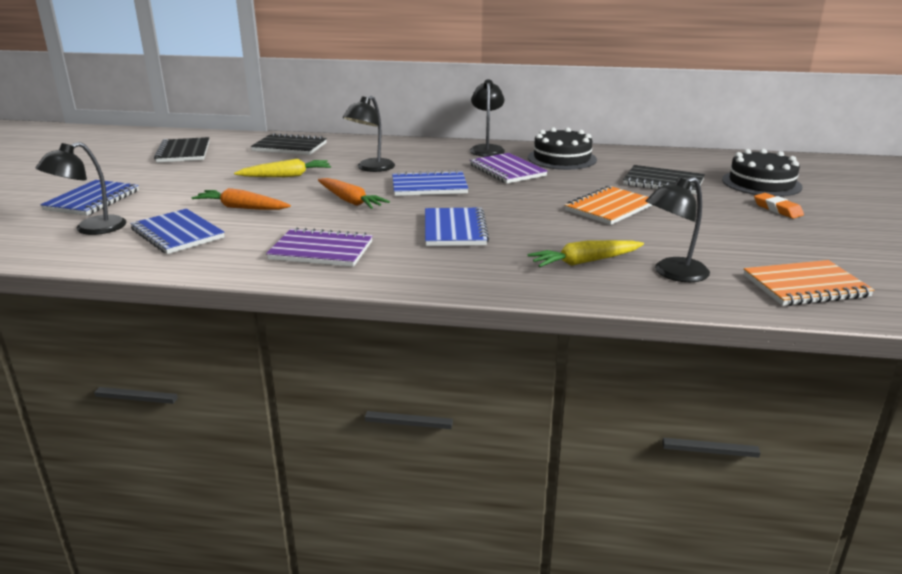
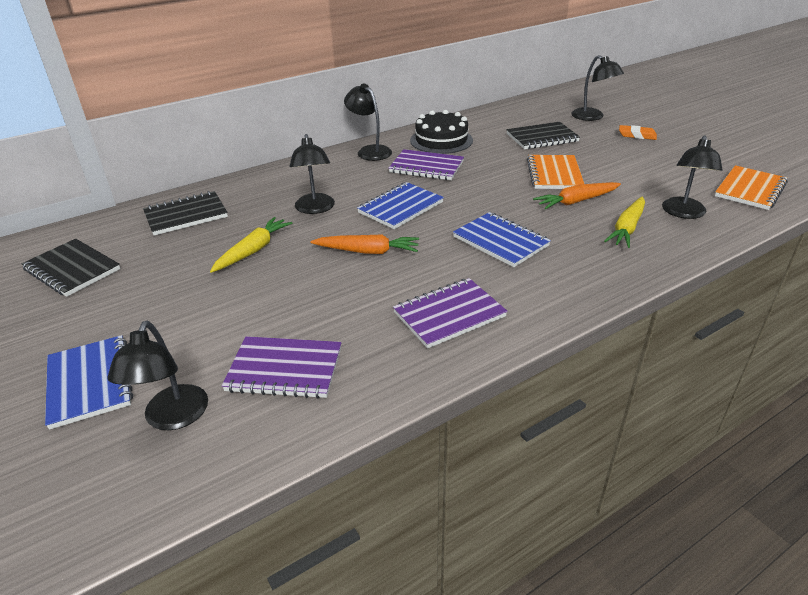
camera: 40 degrees left, 10 degrees up
blue notebook [130,209,225,254] -> purple notebook [222,336,341,399]
orange carrot [191,188,291,210] -> orange carrot moved to [533,182,621,209]
black cake [722,149,803,197] -> black lamp [571,55,624,121]

